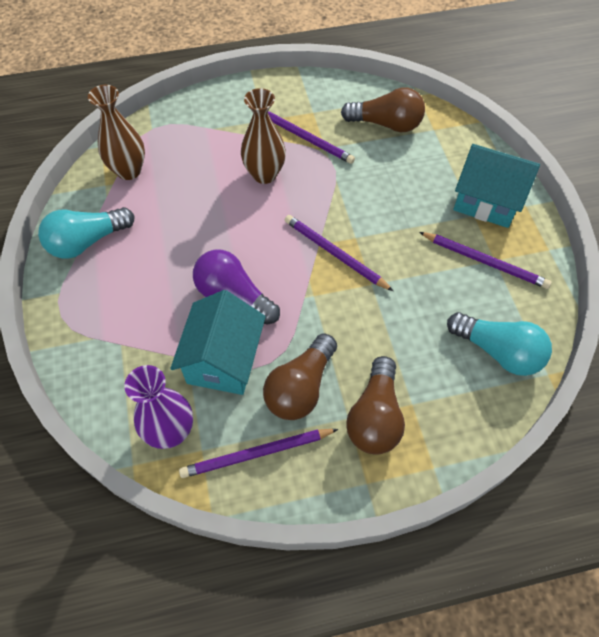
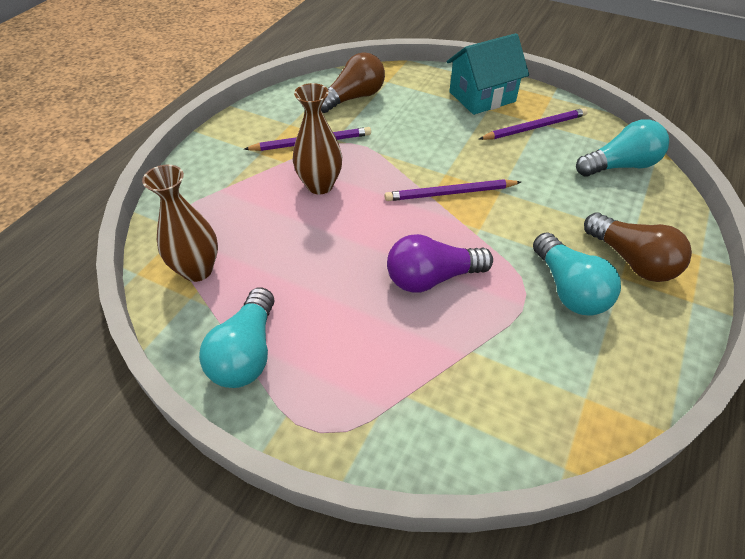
camera: 50 degrees left, 10 degrees down
purple vase [124,365,193,449] -> none
turquoise house [170,290,266,395] -> none
purple pencil [179,429,338,478] -> none
brown light bulb [263,334,337,420] -> turquoise light bulb [533,232,621,316]

